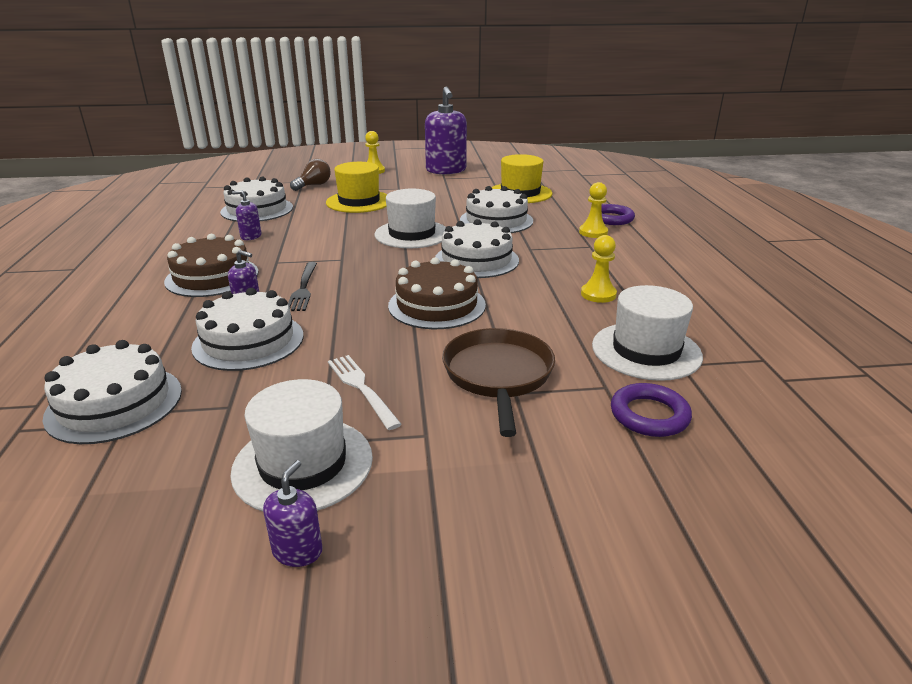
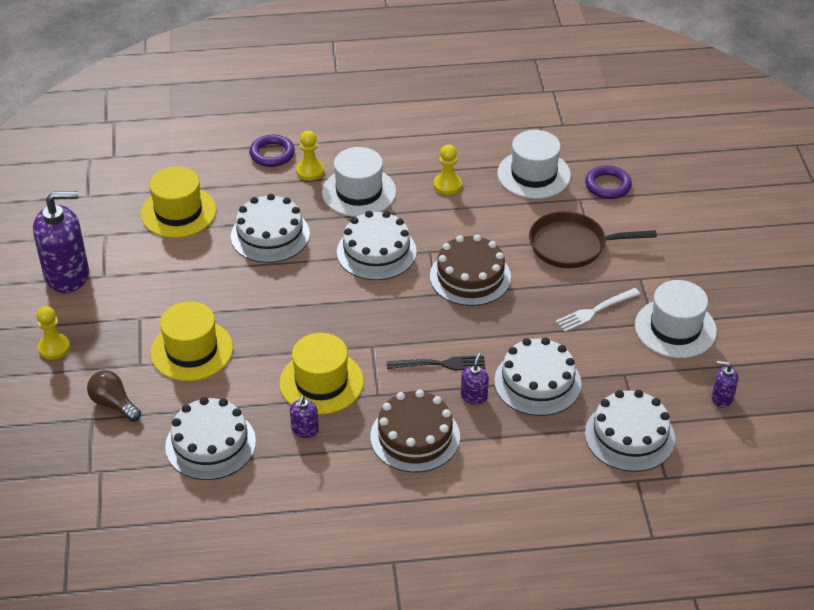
camera: 90 degrees left, 15 degrees up
purple soap dispenser [263,460,322,567] -> purple soap dispenser moved to [712,361,738,408]
white hat [375,189,446,248] -> white hat moved to [322,147,396,217]
none -> yellow hat [279,333,364,414]

